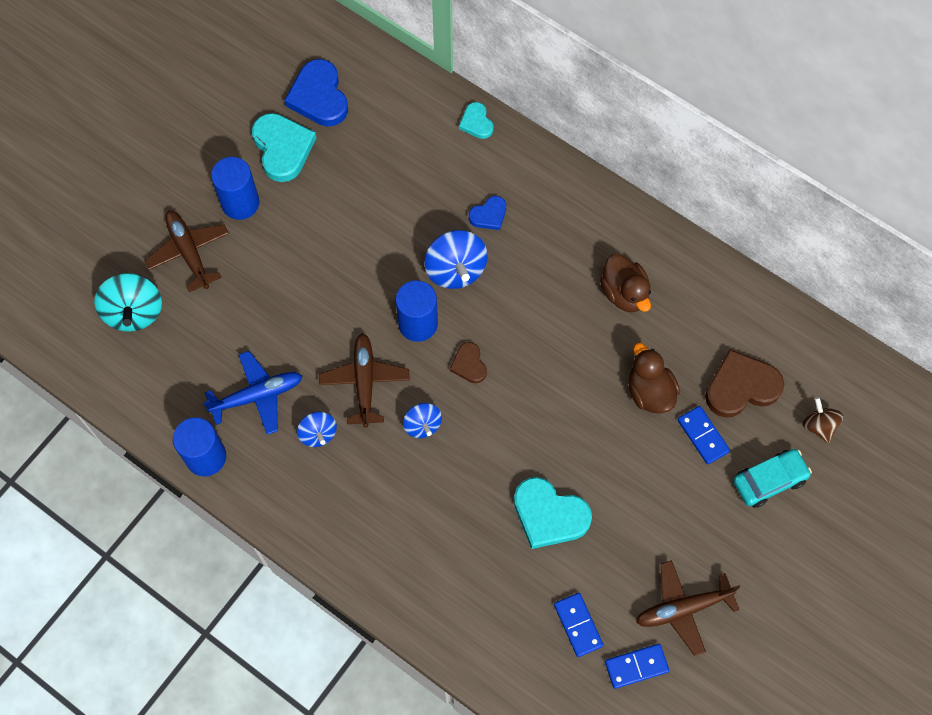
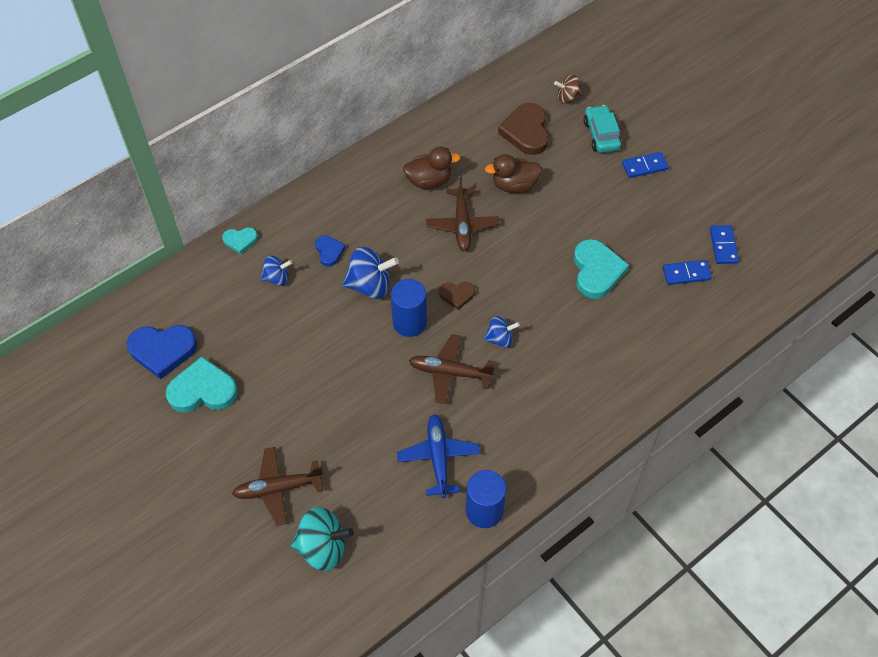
camera: 75 degrees left, 10 degrees down
blue cylinder [211,157,259,220] -> none
blue spinning top [297,412,337,447] -> blue spinning top moved to [260,256,292,286]
turquoise heart [514,477,592,549] -> turquoise heart turned 45 degrees counterclockwise [574,239,629,299]
brown plane [636,560,740,656] -> brown plane moved to [426,177,499,252]
blue domino [677,406,730,465] -> blue domino moved to [622,152,669,178]

